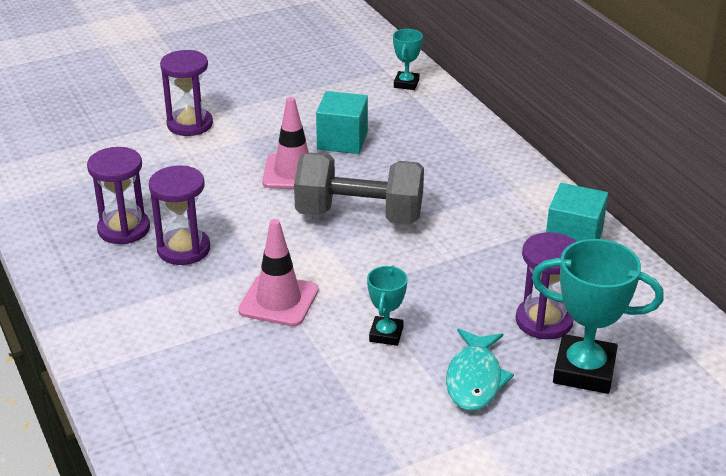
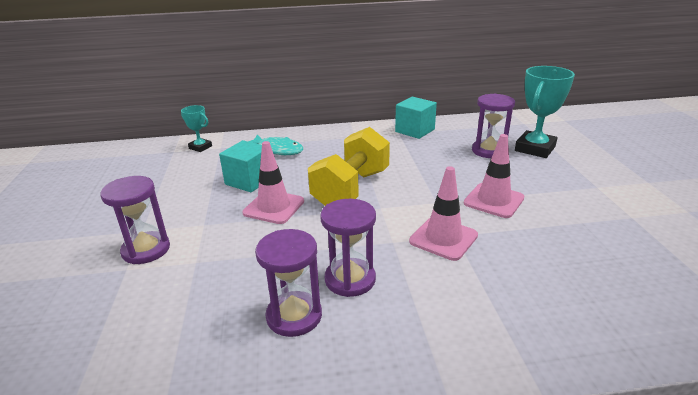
camera: 70 degrees left, 5 degrees down
grey dumbbell [294,153,424,225] -> yellow dumbbell [308,127,390,206]
turquoise trophy [367,265,408,346] -> pink traffic cone [464,134,524,218]
turquoise fish [446,329,514,411] -> turquoise fish moved to [248,134,303,155]

